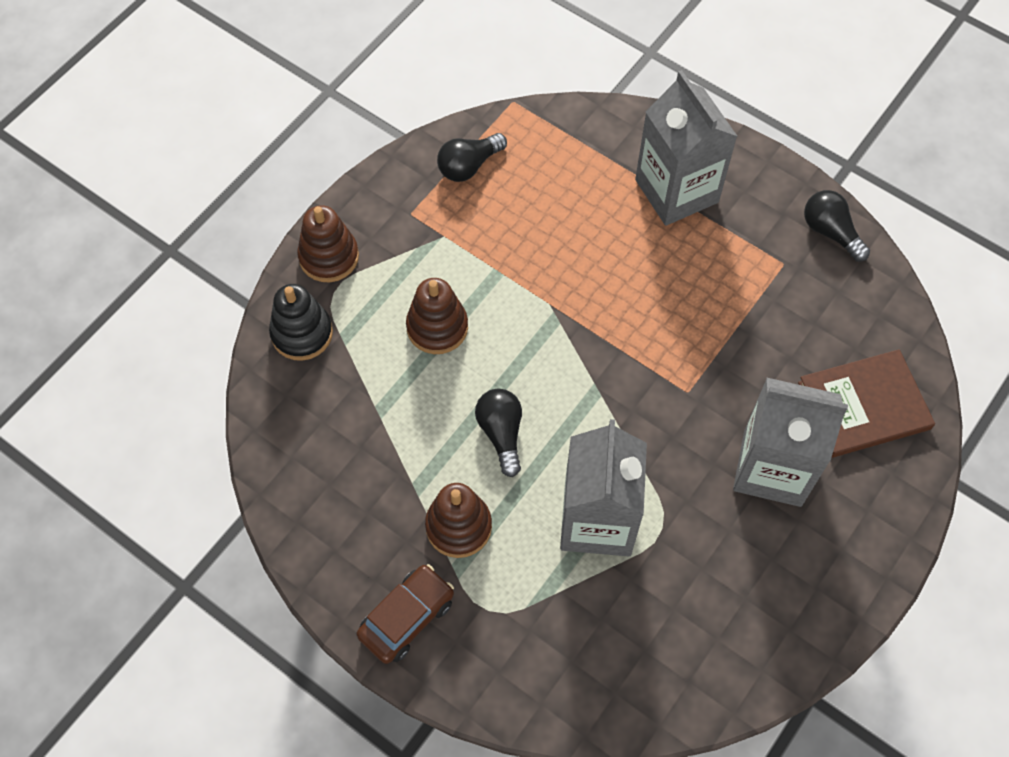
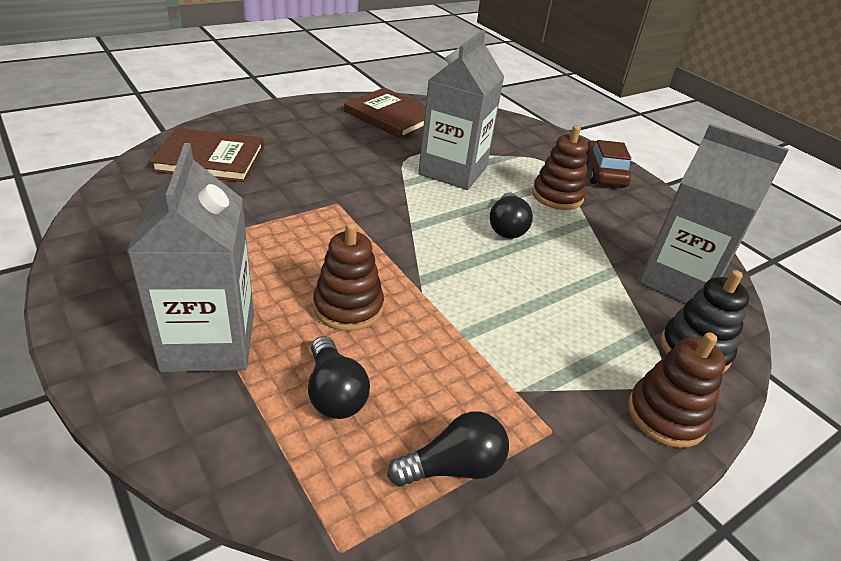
camera: 165 degrees left, 25 degrees down
brown car [356,564,454,664] -> brown car turned 120 degrees clockwise [586,140,631,187]
brown stacking toy [406,278,468,354] -> brown stacking toy moved to [313,222,384,331]
grey carton [733,378,848,507] -> grey carton moved to [639,124,789,303]
black light bulb [804,190,870,261] -> black light bulb moved to [308,336,370,419]
none -> brown book [344,88,426,139]

